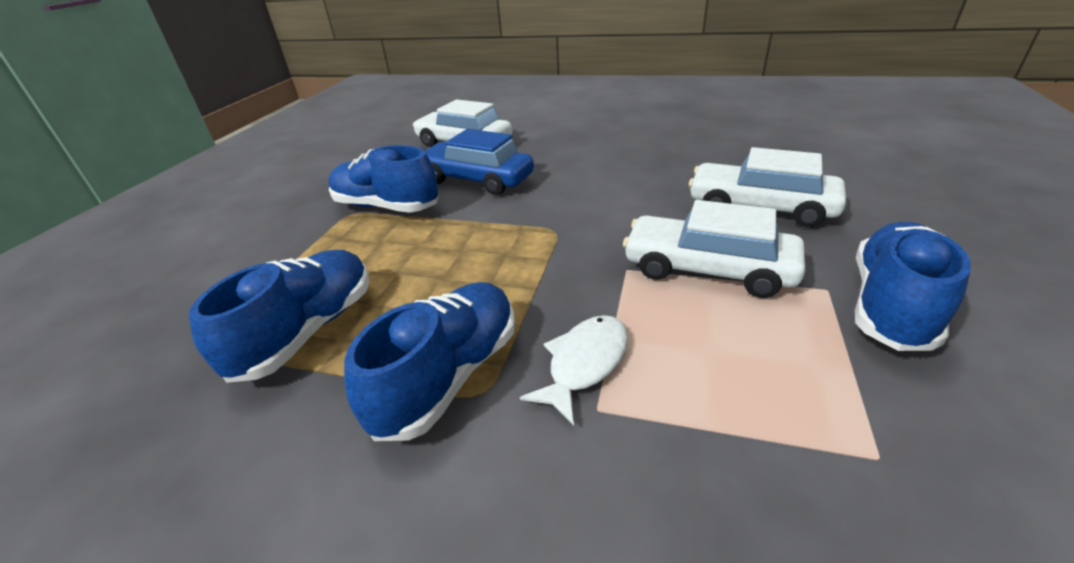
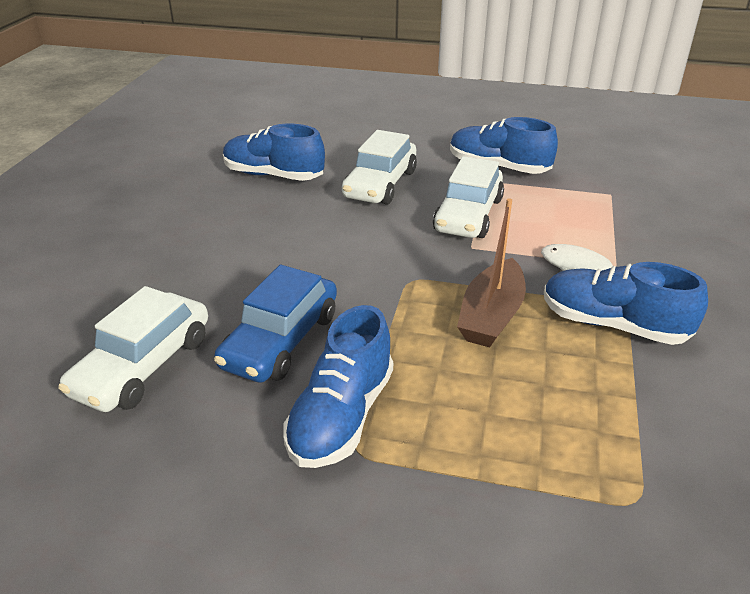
camera: 95 degrees left, 0 degrees up
blue shoe [189,250,369,383] -> blue shoe moved to [223,123,325,181]
none -> brown boat [457,199,526,347]

